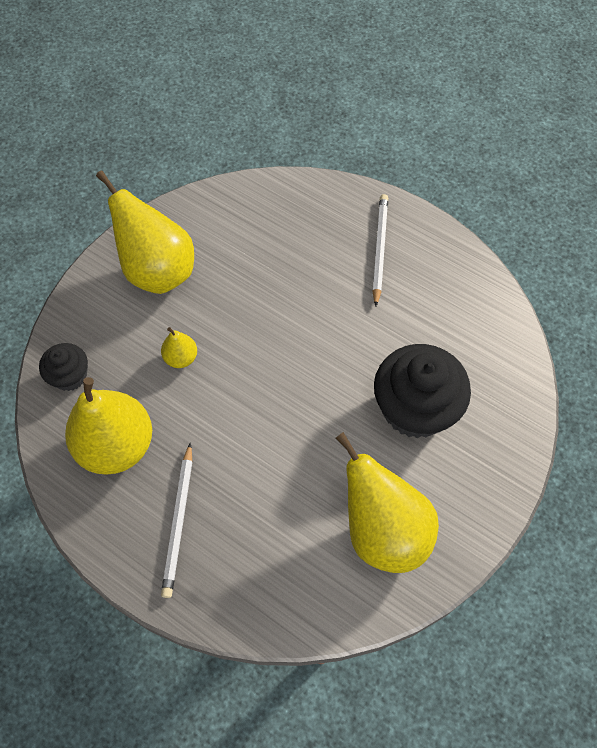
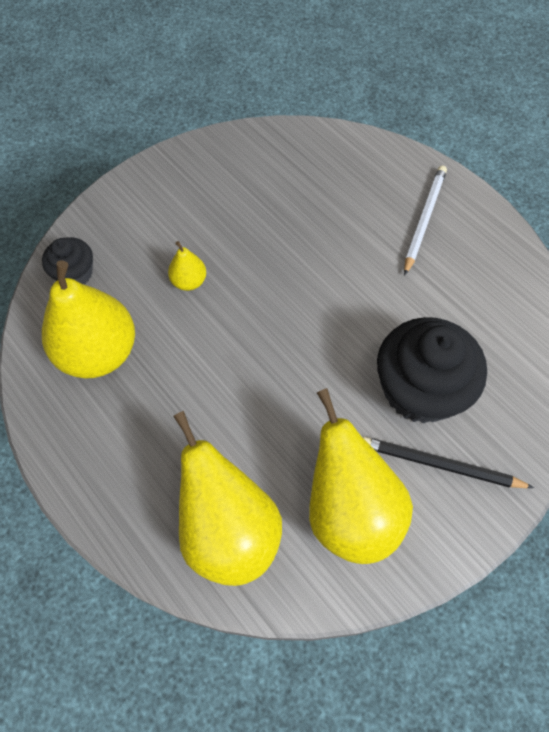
camera: 15 degrees right, 0 degrees up
yellow pear [96,170,194,294] -> yellow pear moved to [173,411,282,586]
white pencil [161,443,192,598] -> none
none -> black pencil [363,437,534,488]

